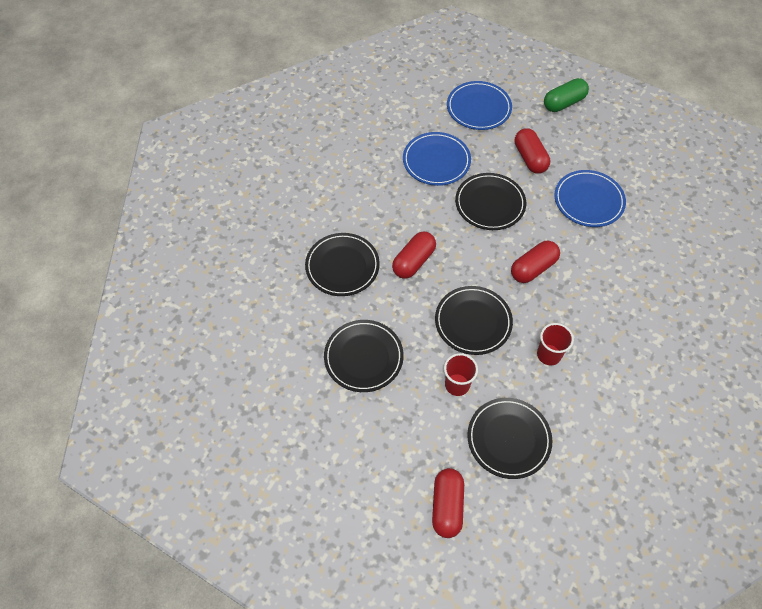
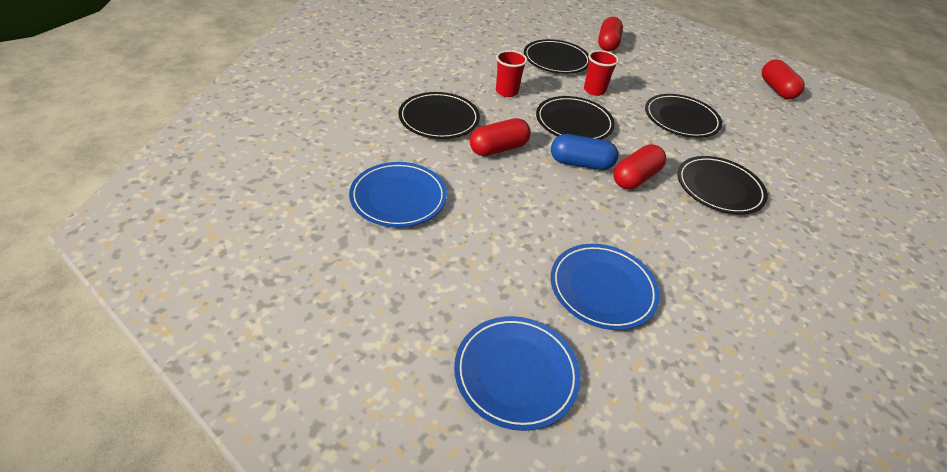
camera: 175 degrees left, 15 degrees down
black plate [455,173,526,230] -> black plate moved to [398,92,480,139]
red capsule [515,128,550,174] -> red capsule moved to [762,60,805,99]
green capsule [544,78,589,112] -> none
none -> blue capsule [551,134,618,170]

